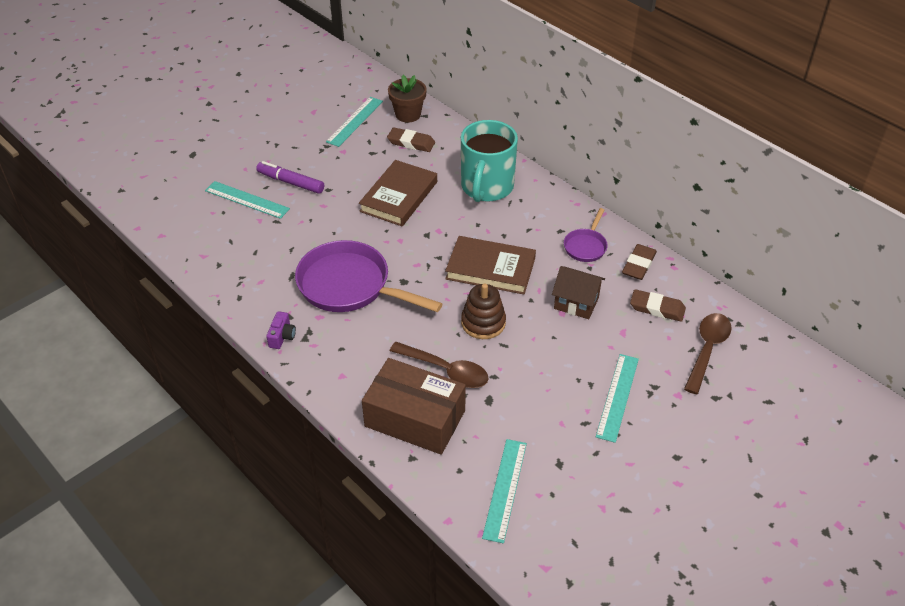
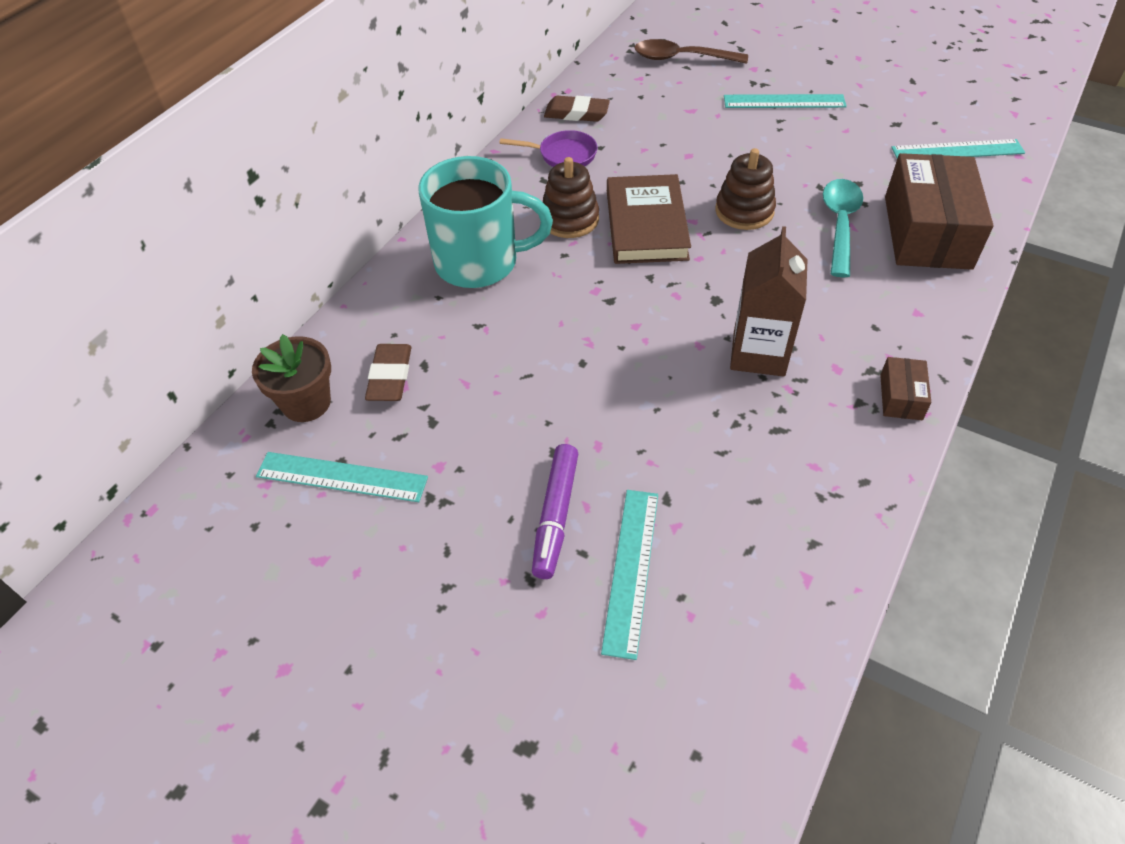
camera: 105 degrees left, 5 degrees up
purple camera [266,311,296,349] -> brown box [880,357,932,420]
purple pan [295,240,442,312] -> brown carton [730,226,808,377]
brown book [359,160,437,226] -> none
brown spoon [390,342,489,388] -> turquoise spoon [823,179,863,277]
brown house [552,266,605,319] -> none
brown eraser [630,289,686,322] -> none
none -> brown stacking toy [543,157,599,238]

